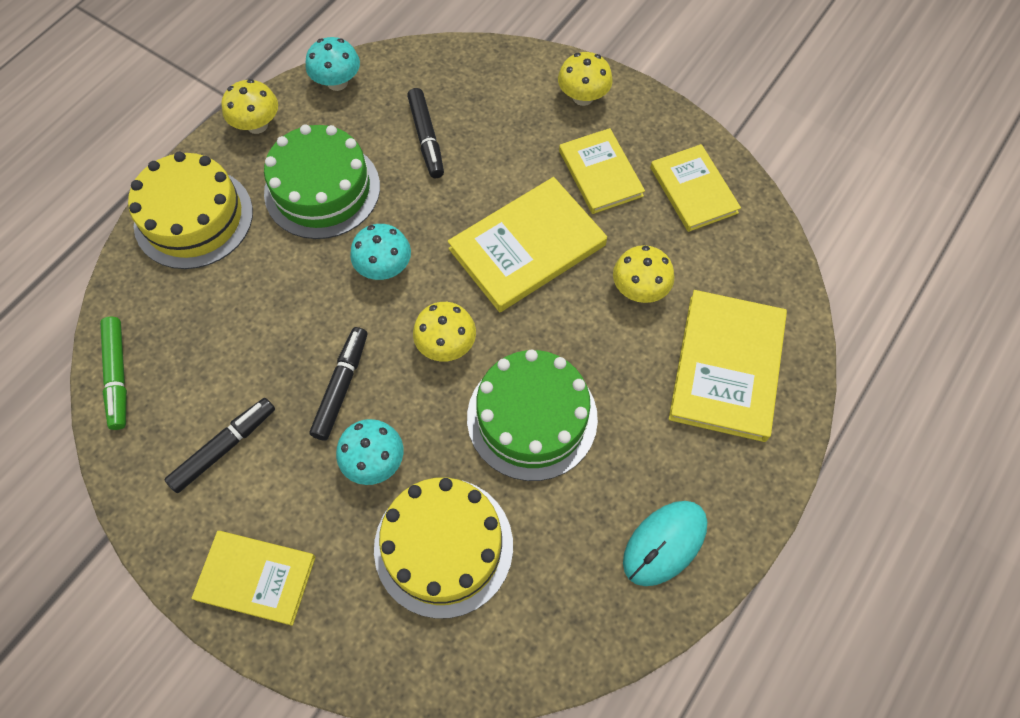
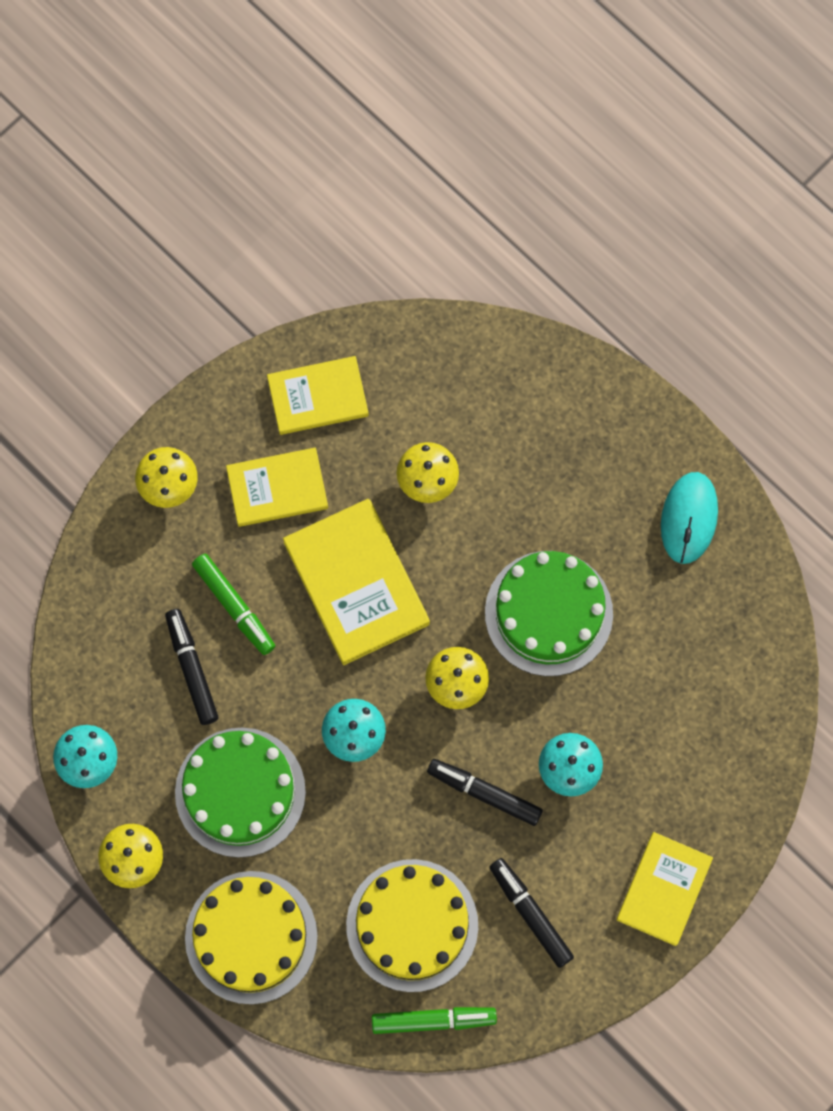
camera: 80 degrees left, 10 degrees up
yellow cake [374,477,513,619] -> yellow cake moved to [346,859,478,992]
black marker [407,88,444,178] -> black marker turned 105 degrees counterclockwise [165,609,219,725]
turquoise mouse [623,501,707,586] -> turquoise mouse turned 45 degrees clockwise [661,472,718,564]
yellow book [669,290,787,442] -> none
none -> green marker [192,554,275,655]

